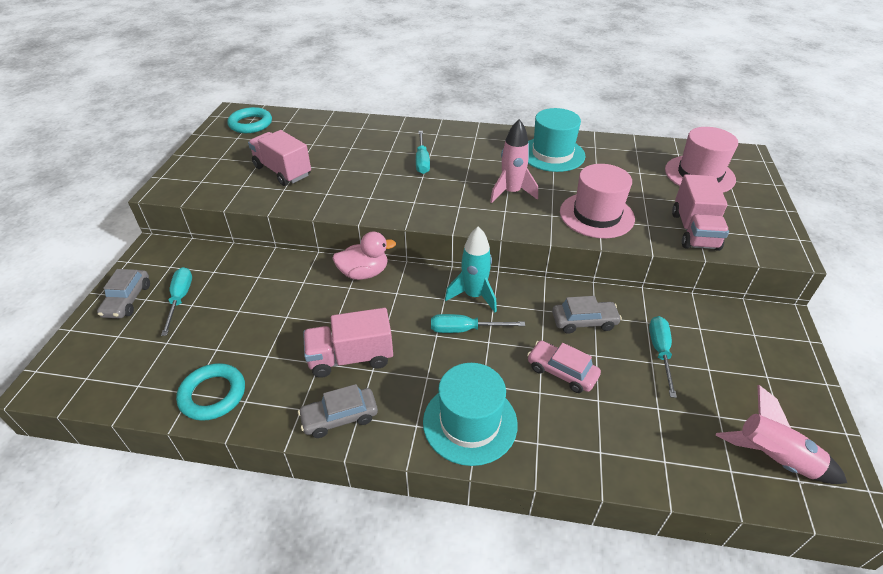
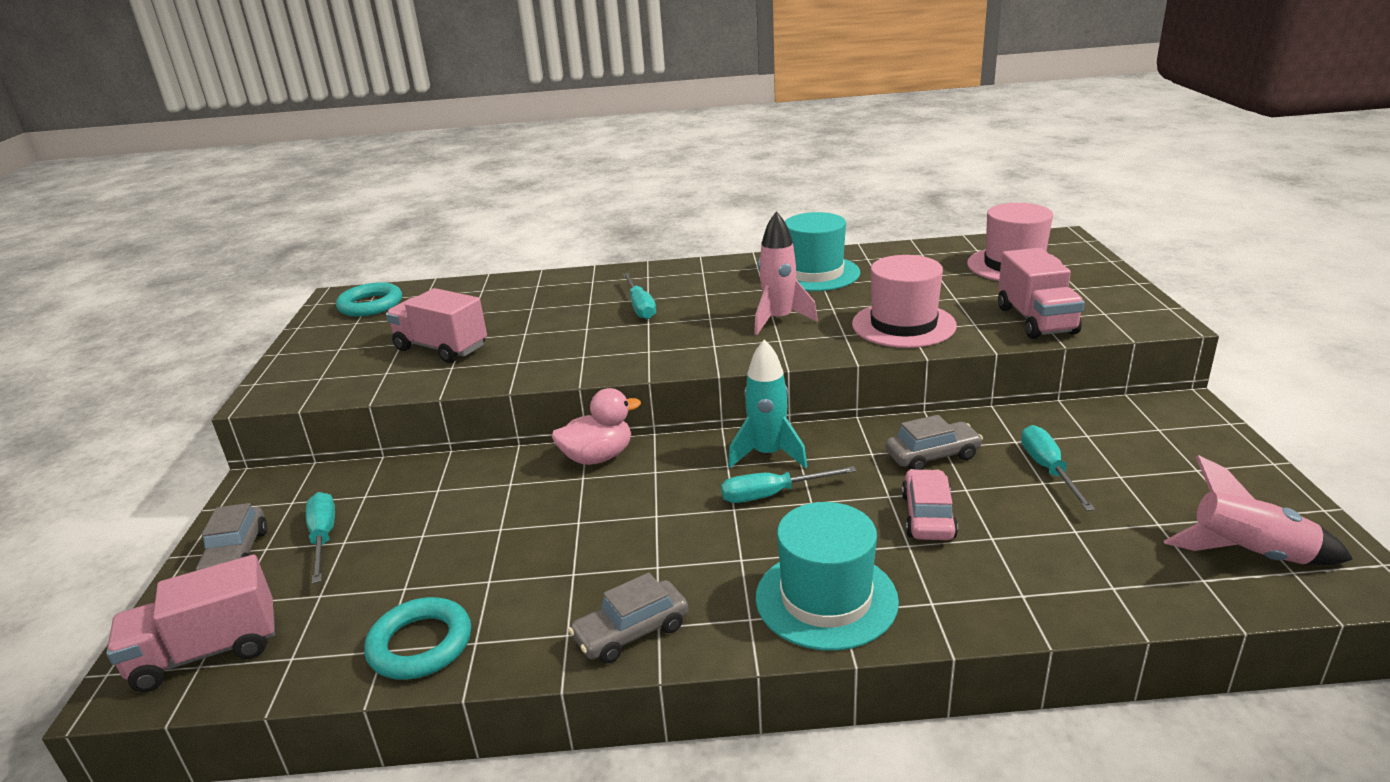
camera: 10 degrees left, 15 degrees down
pink truck [303,308,393,378] -> pink truck moved to [106,555,275,692]
pink car [527,340,601,393] -> pink car turned 75 degrees clockwise [902,469,958,540]

